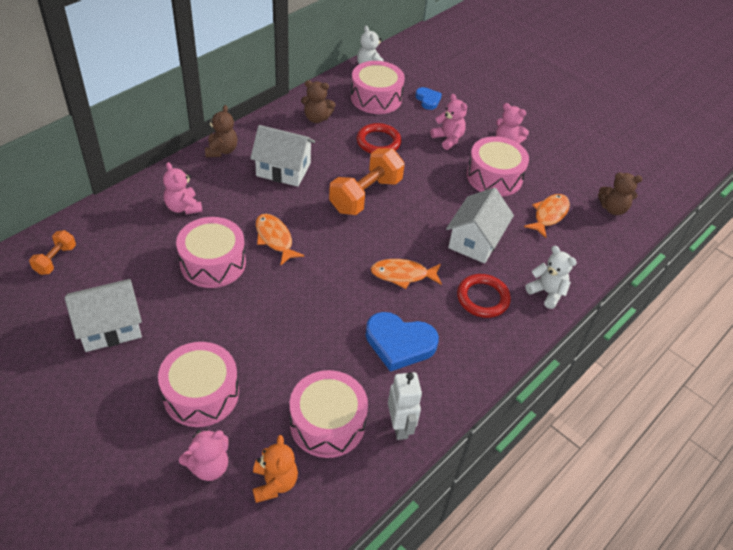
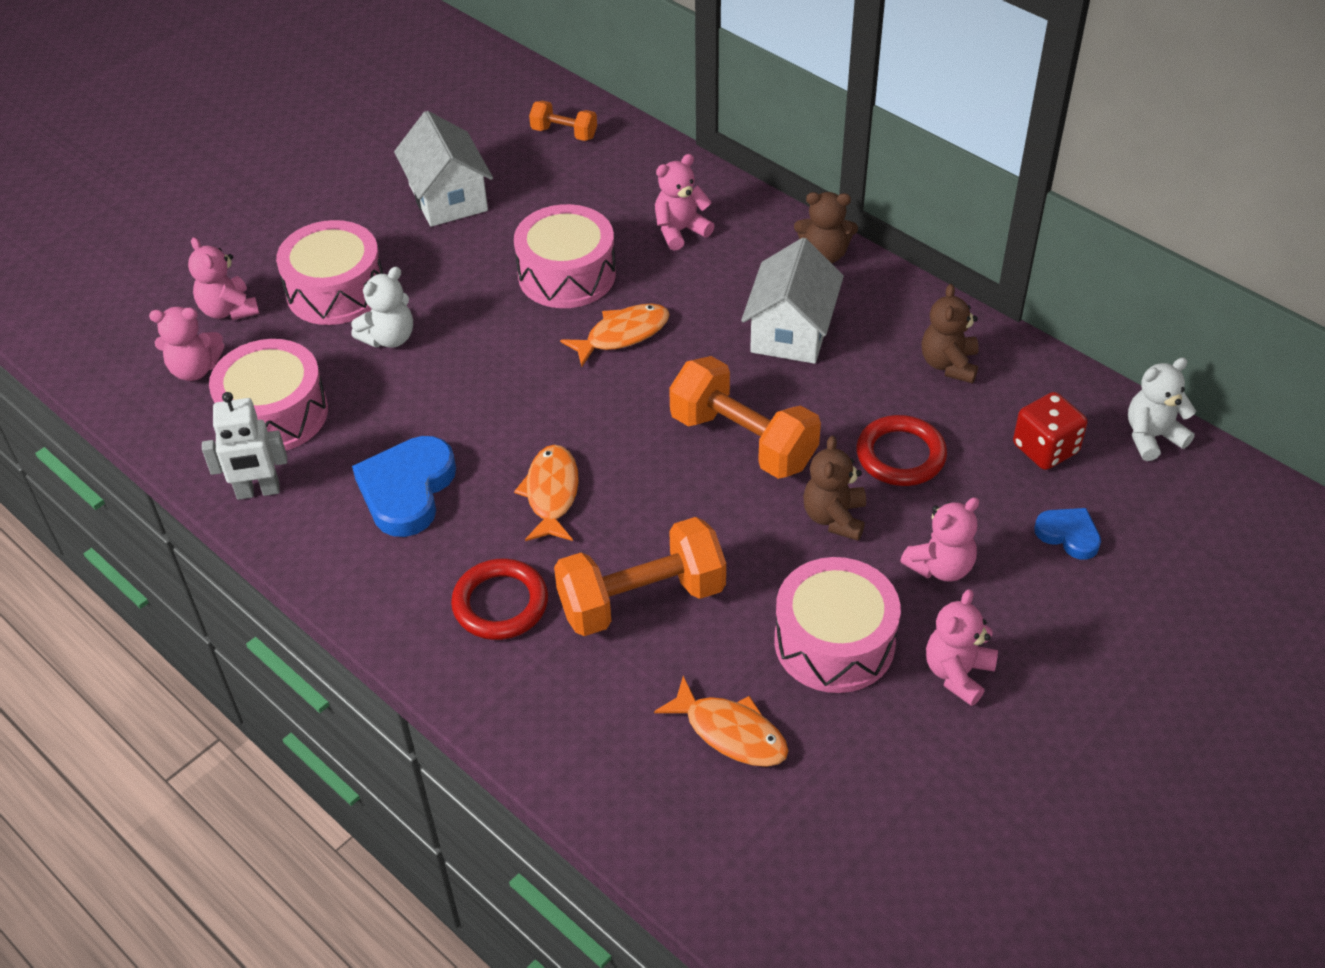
camera: 95 degrees right, 0 degrees up
orange teddy bear [253,435,298,503] -> pink teddy bear [149,307,224,381]
pink drum [351,61,405,114] -> red dice [1013,392,1088,470]
blue heart [415,87,442,110] -> blue heart turned 120 degrees counterclockwise [1034,508,1101,560]
white house [446,188,514,263] -> orange dumbbell [554,517,726,636]
white teddy bear [525,246,577,309] -> white teddy bear moved to [351,267,413,348]
brown teddy bear [598,172,642,215] -> brown teddy bear moved to [803,436,866,541]

